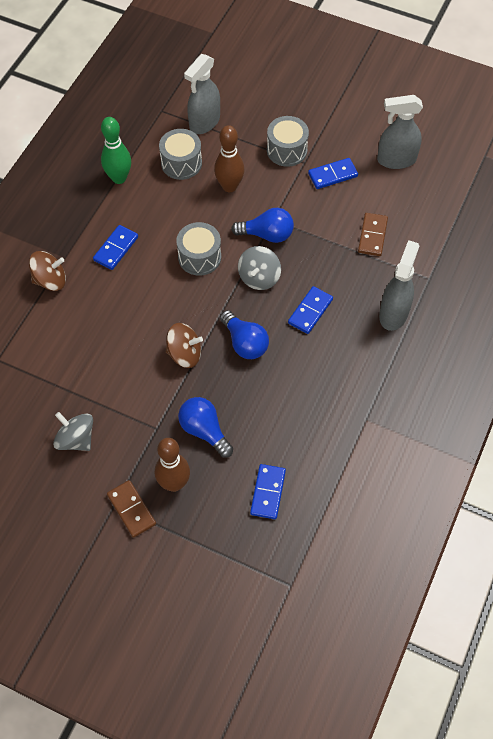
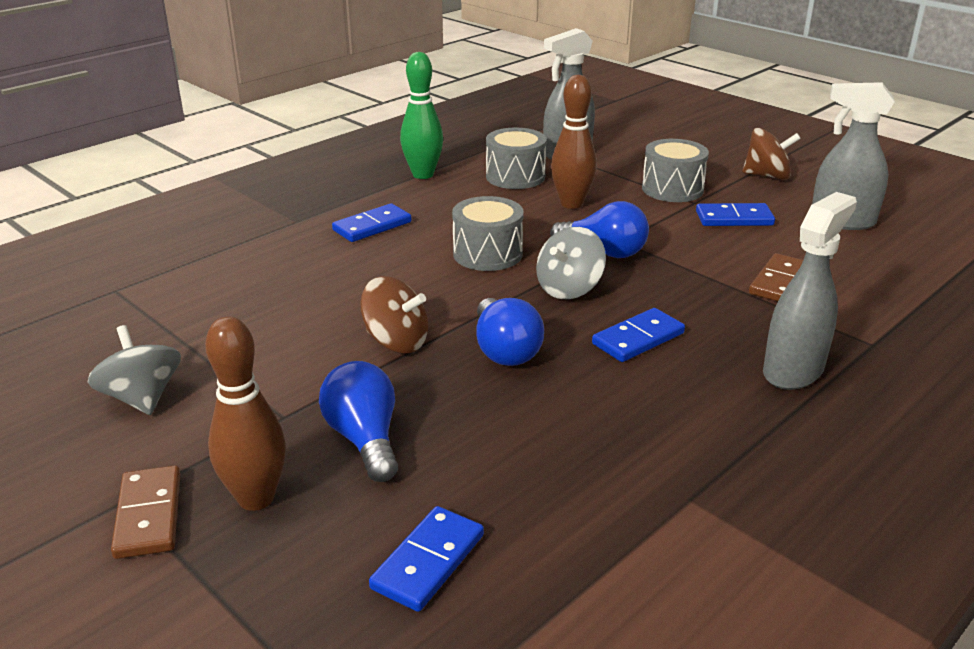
camera: 20 degrees right, 30 degrees down
brown spinning top [29,251,66,291] -> brown spinning top moved to [743,128,801,180]

